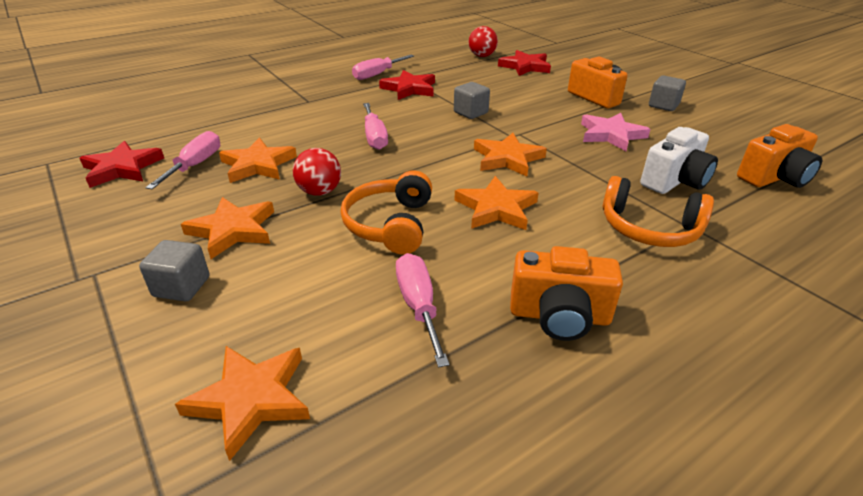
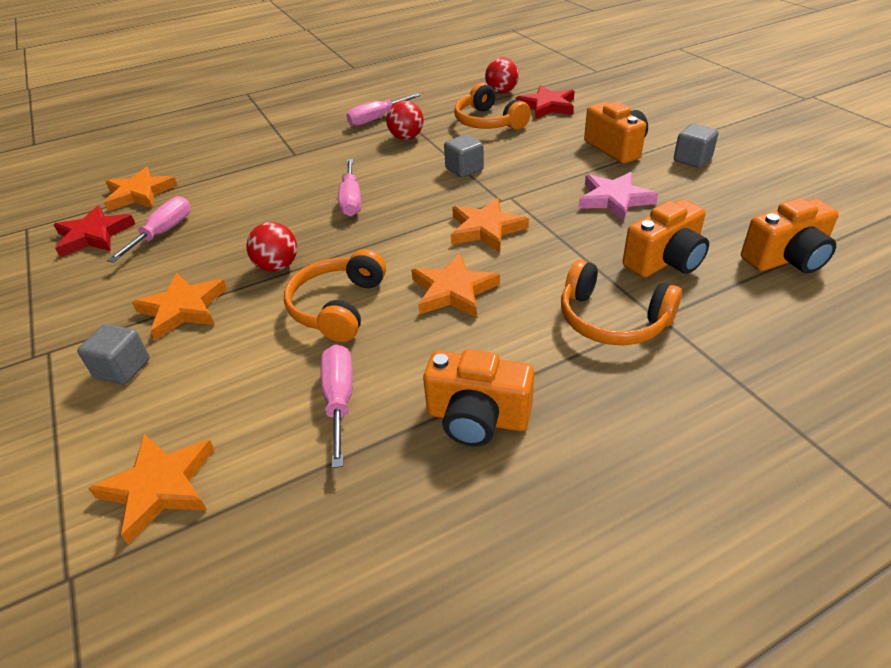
camera: 10 degrees right, 5 degrees up
orange star [219,138,297,183] -> orange star moved to [104,167,178,211]
red star [379,70,435,100] -> red ball [386,101,424,140]
white camera [640,127,718,194] -> orange camera [622,199,709,277]
none -> orange headphones [454,83,531,130]

